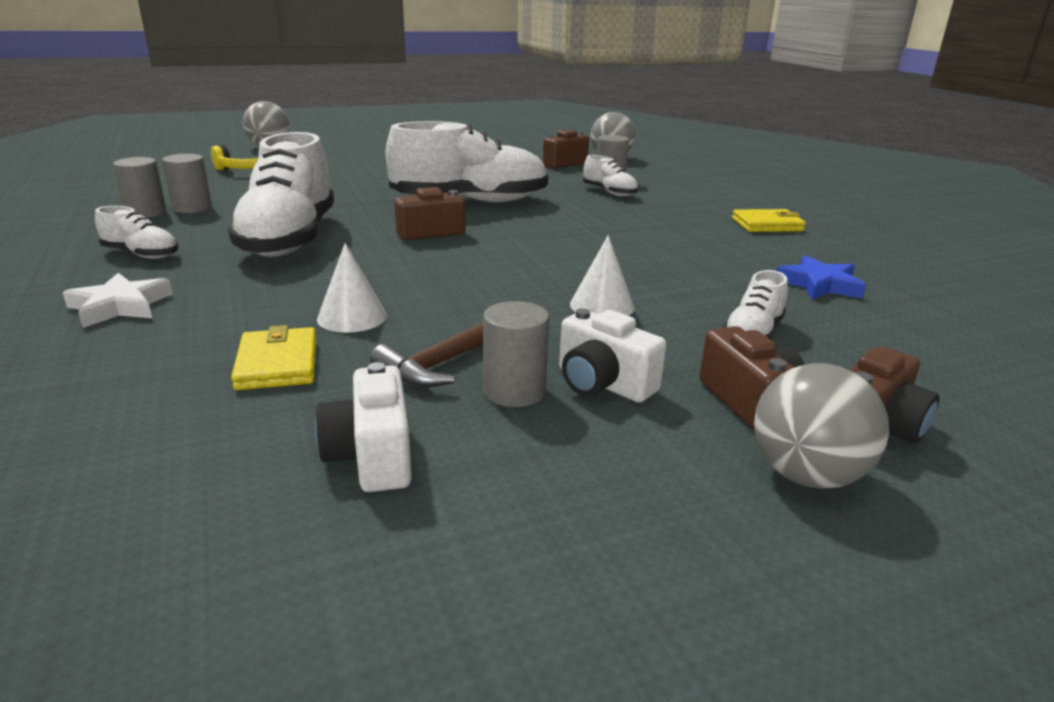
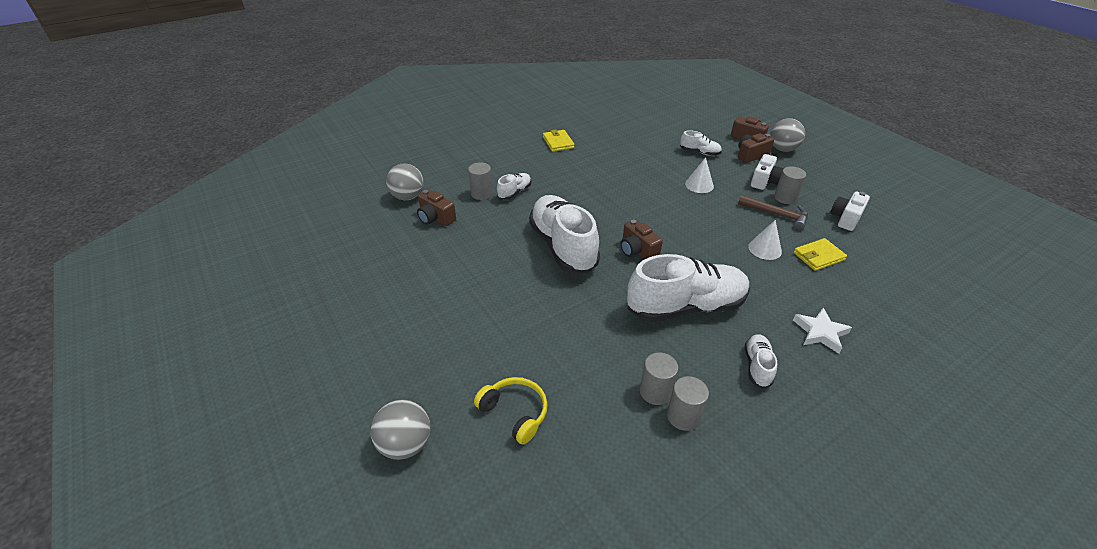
camera: 100 degrees left, 15 degrees up
white camera [315,362,412,492] -> white camera turned 150 degrees clockwise [830,192,870,231]
blue star [776,255,866,300] -> none

